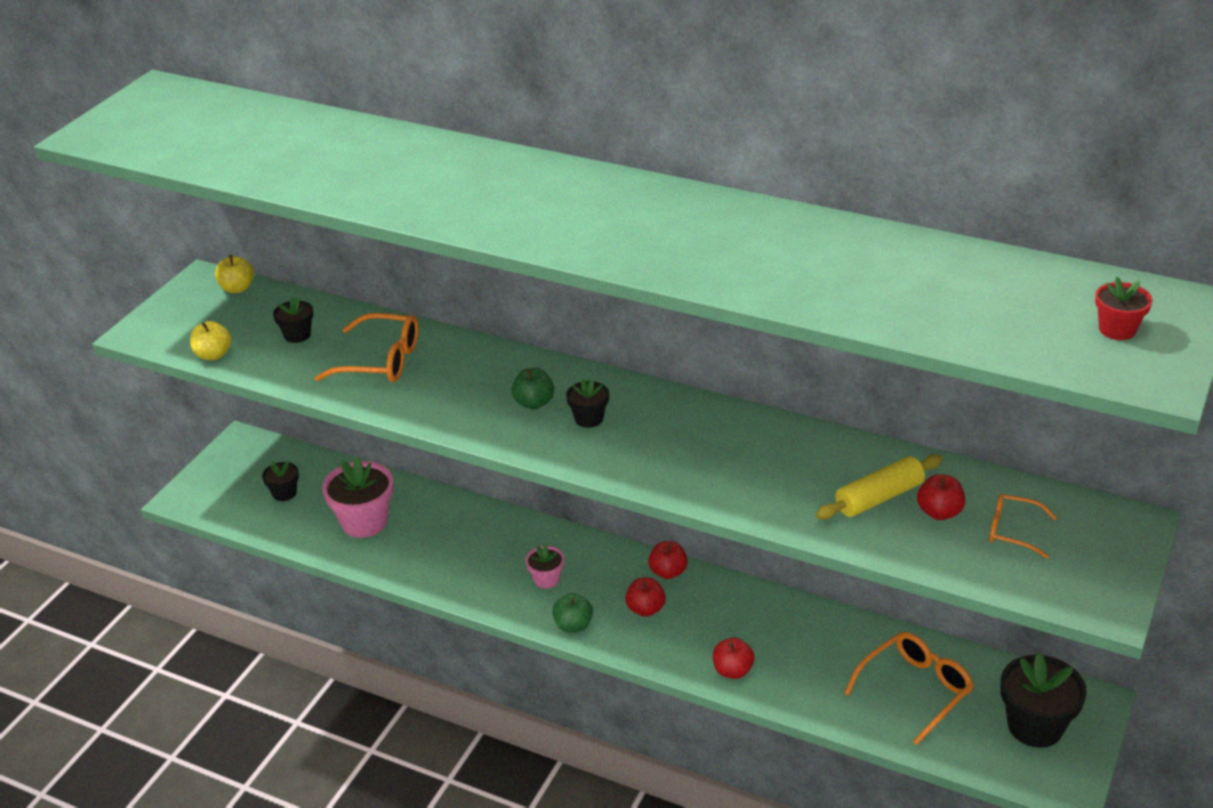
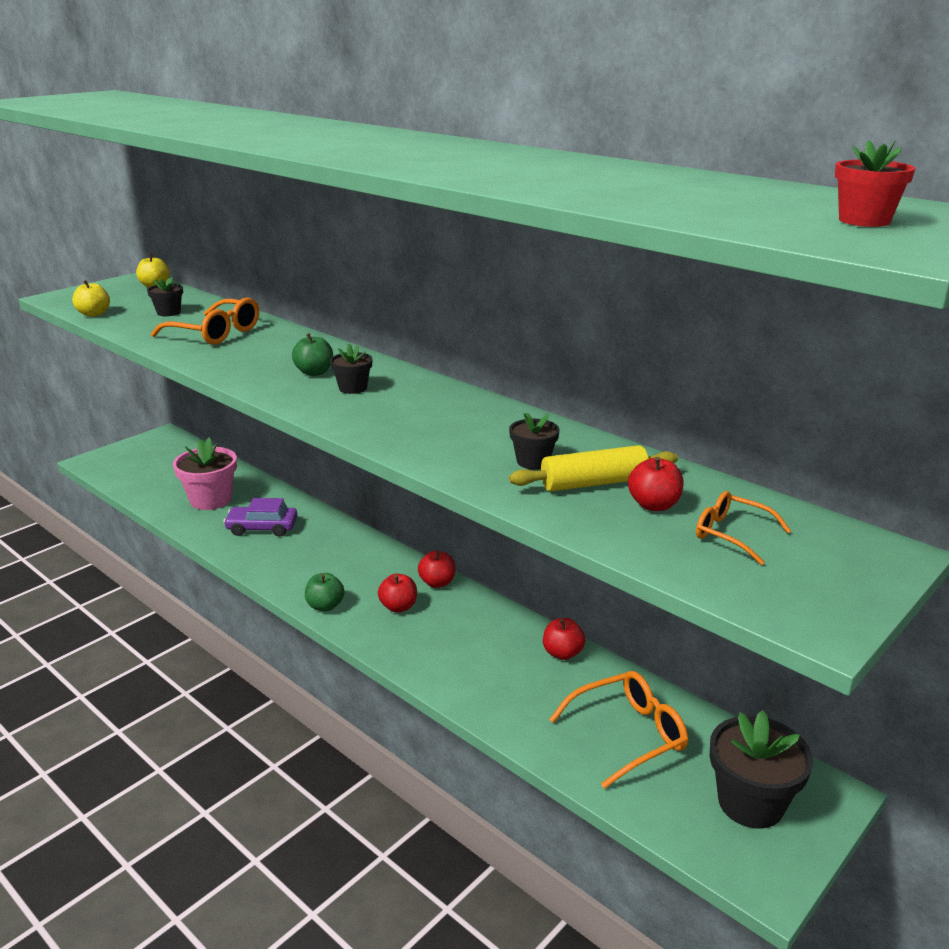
camera: 15 degrees right, 10 degrees down
black flower pot [262,461,299,501] -> black flower pot moved to [509,412,560,469]
pink flower pot [526,544,564,589] -> none
red apple [713,638,755,679] -> red apple moved to [543,618,585,660]
none -> purple car [223,498,298,537]

